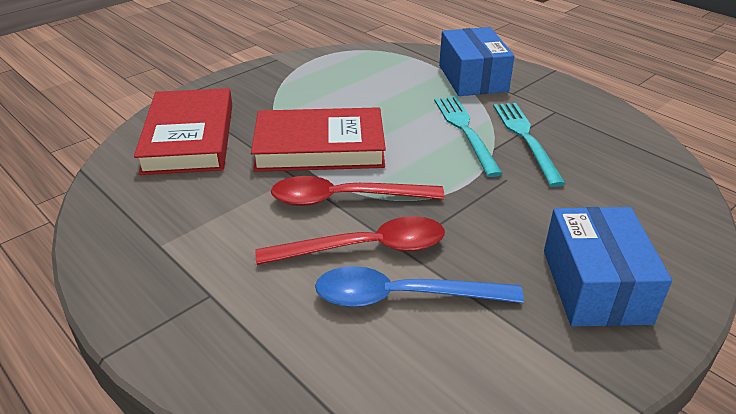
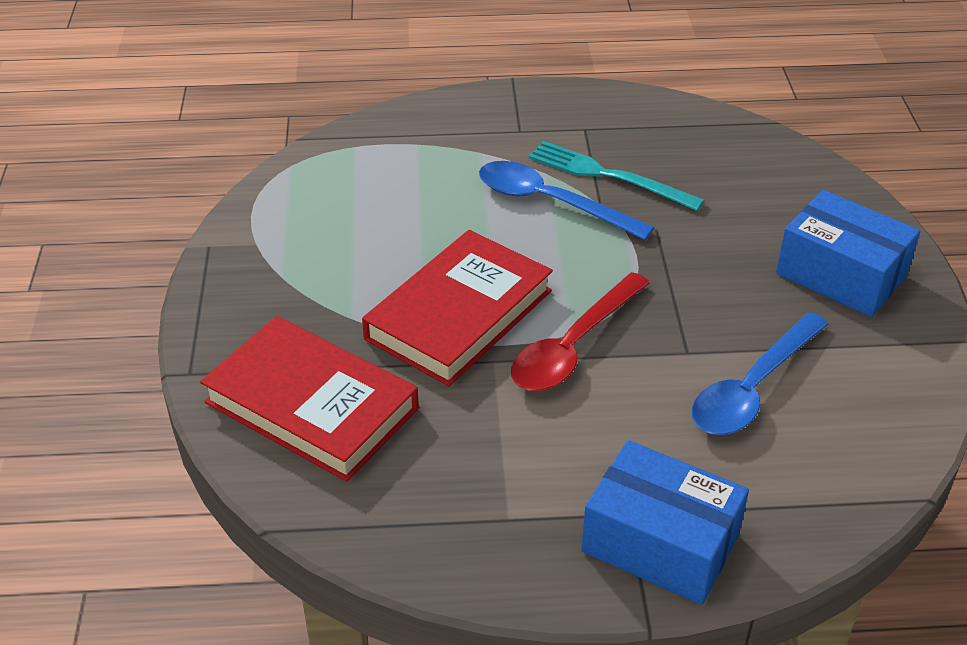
camera: 50 degrees left, 5 degrees up
red spoon [255,216,445,265] -> none
turquoise fork [434,96,503,177] -> blue spoon [479,161,654,240]
blue box [439,27,514,96] -> blue box moved to [581,440,749,605]

